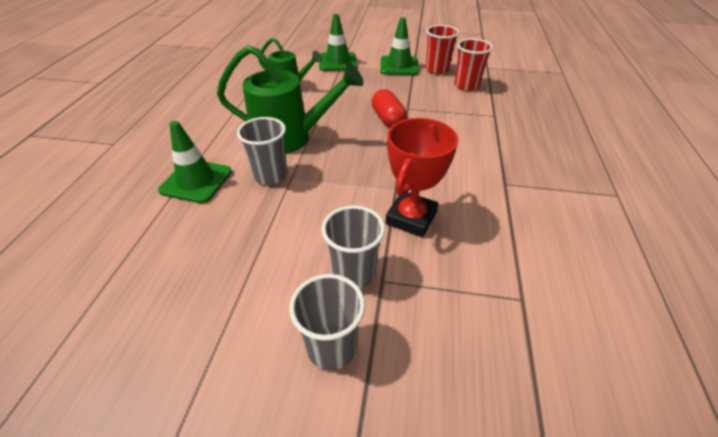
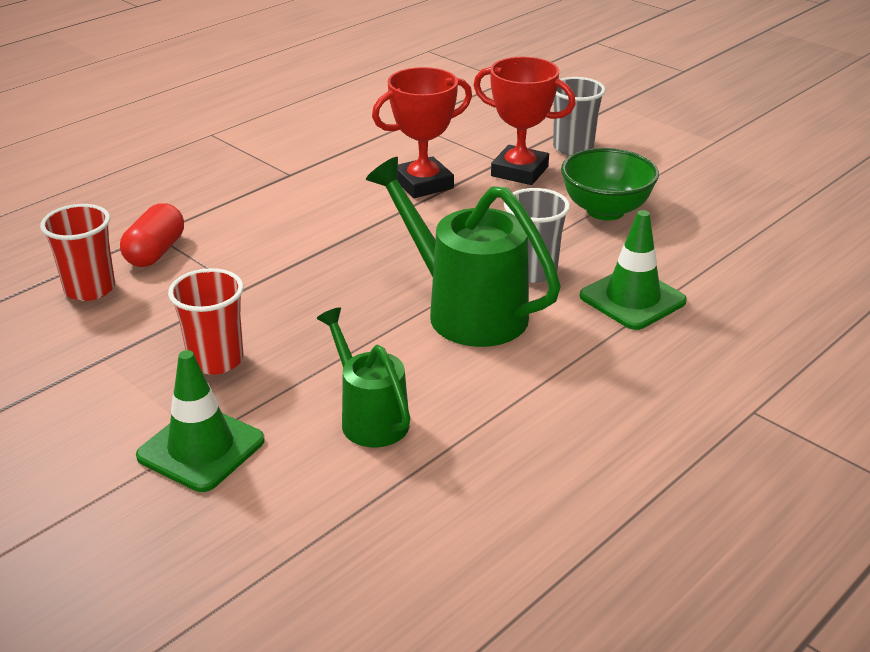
camera: 145 degrees left, 10 degrees down
grey cup [322,205,385,289] -> red trophy [473,57,576,185]
red capsule [372,89,407,128] -> red capsule moved to [120,203,184,267]
green traffic cone [380,17,419,75] -> none
red cup [425,25,459,74] -> red cup moved to [168,268,244,375]
none -> green bowl [561,148,659,220]

